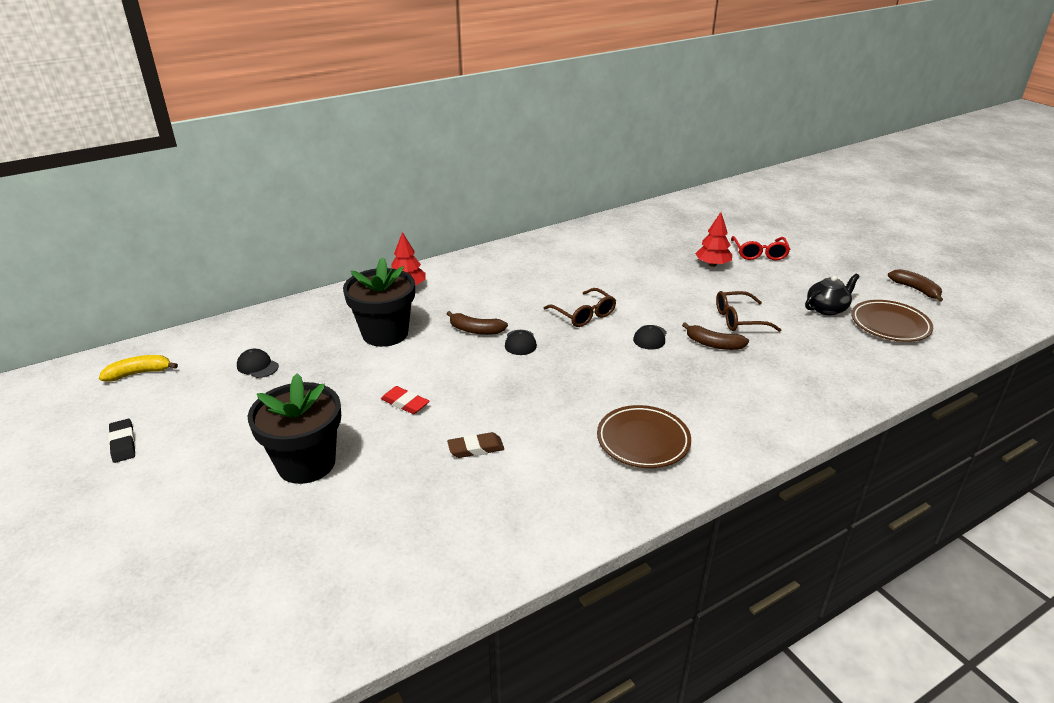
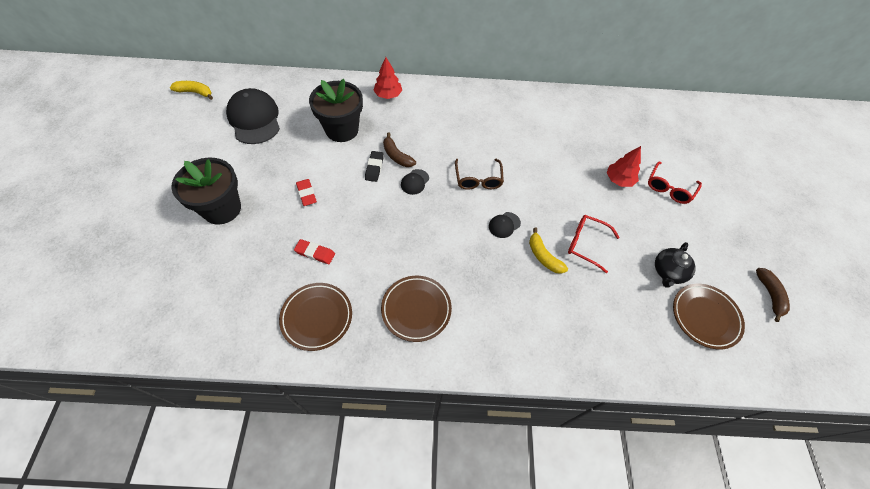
camera: 30 degrees right, 25 degrees up
black eraser [108,419,135,463] -> black eraser moved to [365,151,384,182]
black cap [237,349,279,378] -> black cap [226,88,280,144], size x2.23
brown eraser [447,432,504,458] -> red eraser [294,239,335,264]
brown banana [682,322,749,350] -> yellow banana [529,227,568,274]
brown glasses [716,291,781,332] -> red glasses [568,215,620,273]
black teapot [805,273,860,315] -> black teapot turned 120 degrees clockwise [655,242,696,288]
none -> brown plate [279,283,352,351]

